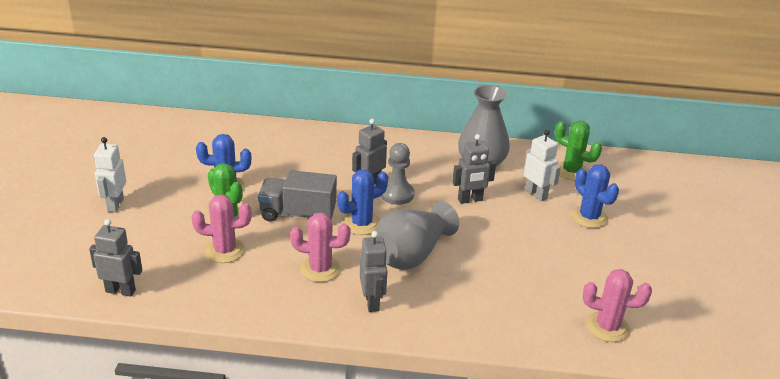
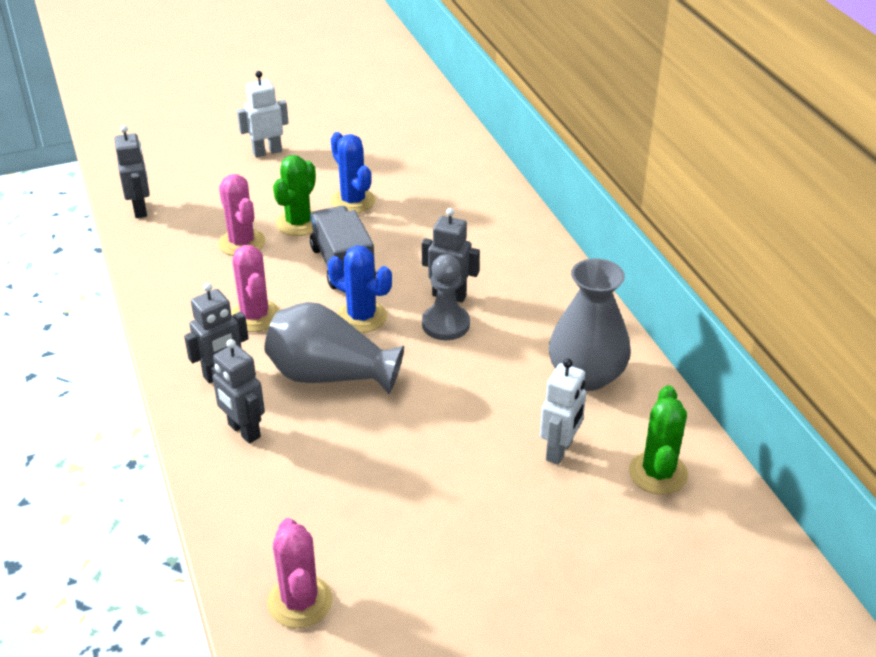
camera: 65 degrees right, 5 degrees up
grey robot [452,134,496,204] -> grey robot moved to [211,339,265,443]
blue cactus [571,164,619,228] -> none

